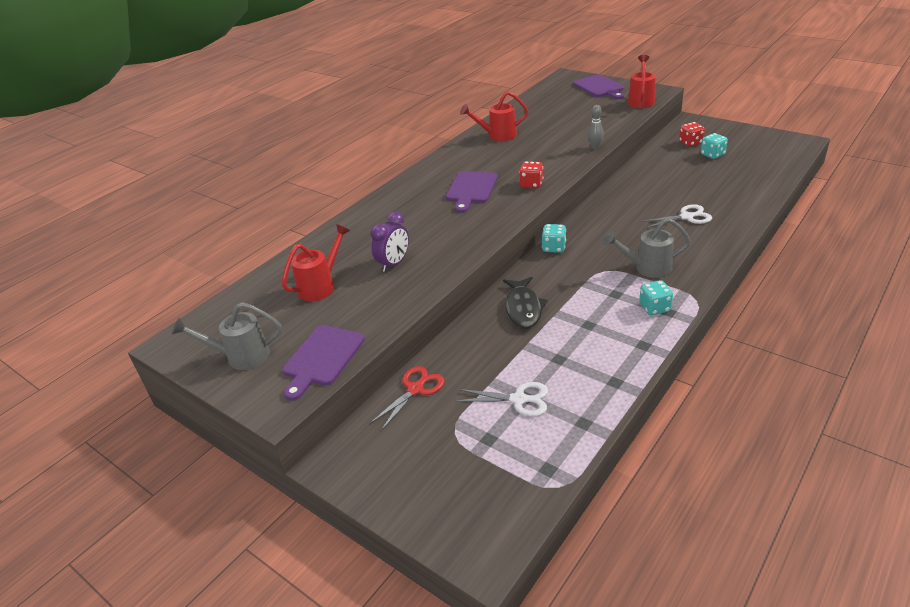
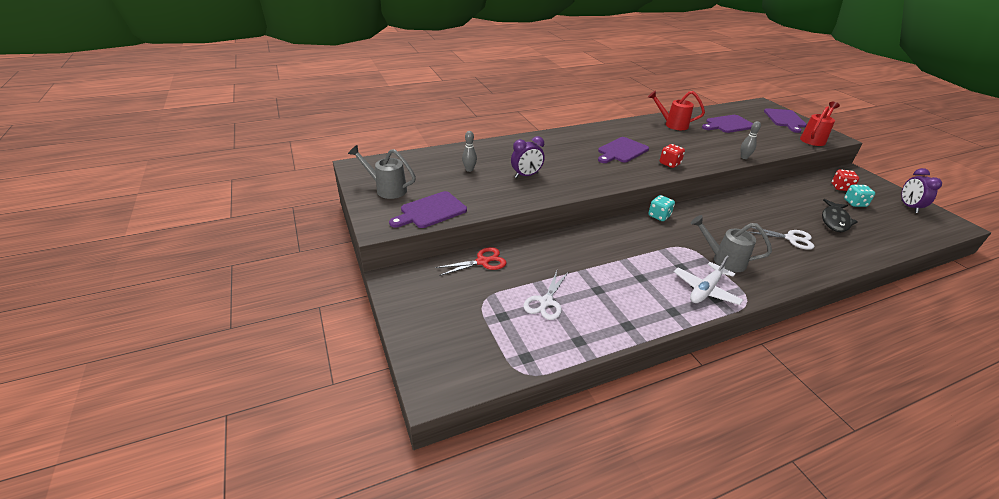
camera: 25 degrees right, 0 degrees up
red watering can [282,224,350,301] -> grey bowling pin [462,131,477,172]
white scissors [457,382,548,417] -> white scissors turned 75 degrees clockwise [523,271,568,320]
black fish [503,277,548,328] -> black fish moved to [822,199,858,232]
turquoise dice [639,280,673,315] -> white plane [674,256,743,305]
none -> purple cutting board [702,115,753,133]
none -> purple clock [901,168,942,213]

